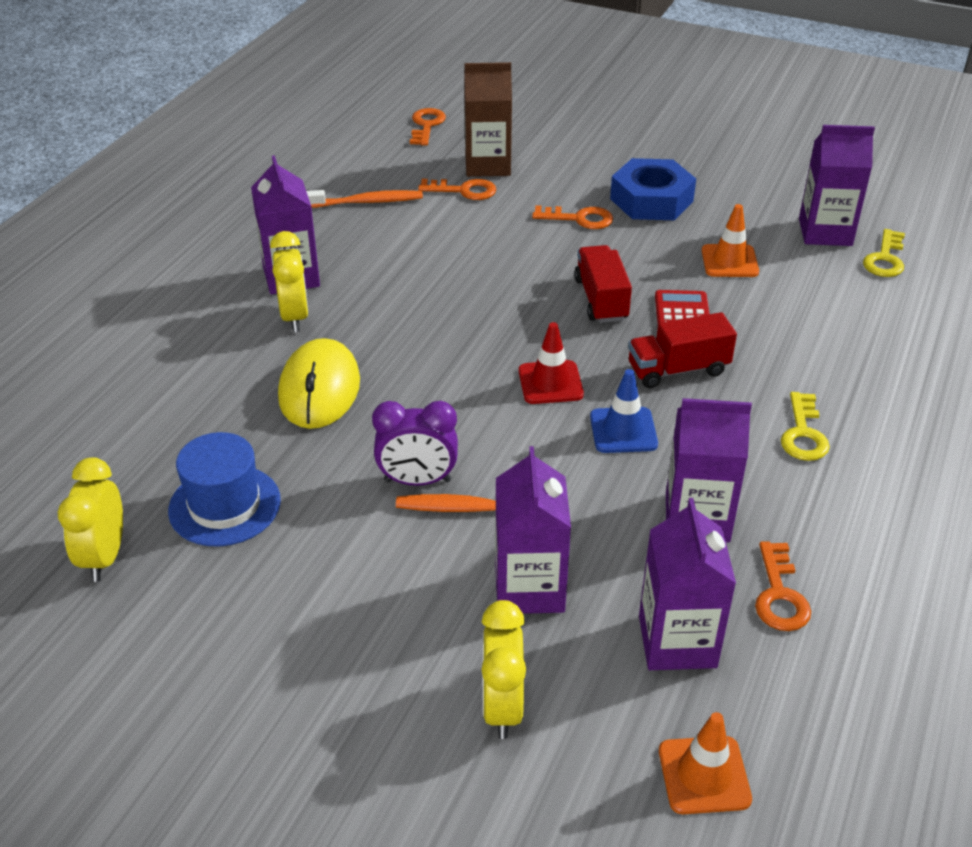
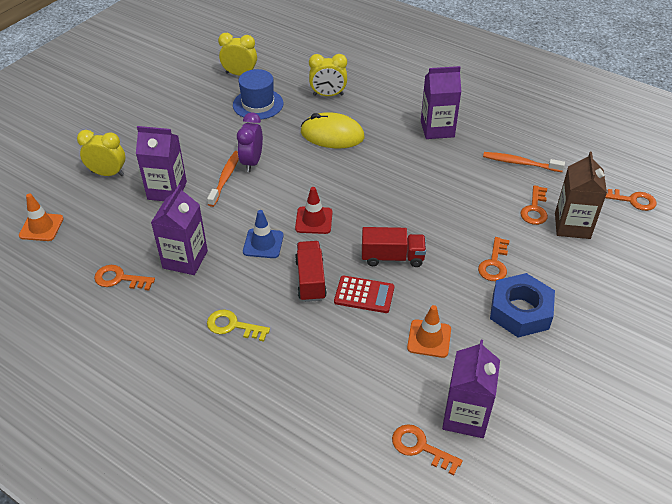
camera: 100 degrees right, 5 degrees up
yellow clock [270,231,309,332] -> yellow clock moved to [309,54,347,96]
orange toothbrush [306,190,423,208] -> orange toothbrush turned 105 degrees clockwise [483,152,565,172]
purple carton [639,498,736,670] -> none
yellow key [863,229,905,277] -> orange key [392,424,463,476]

